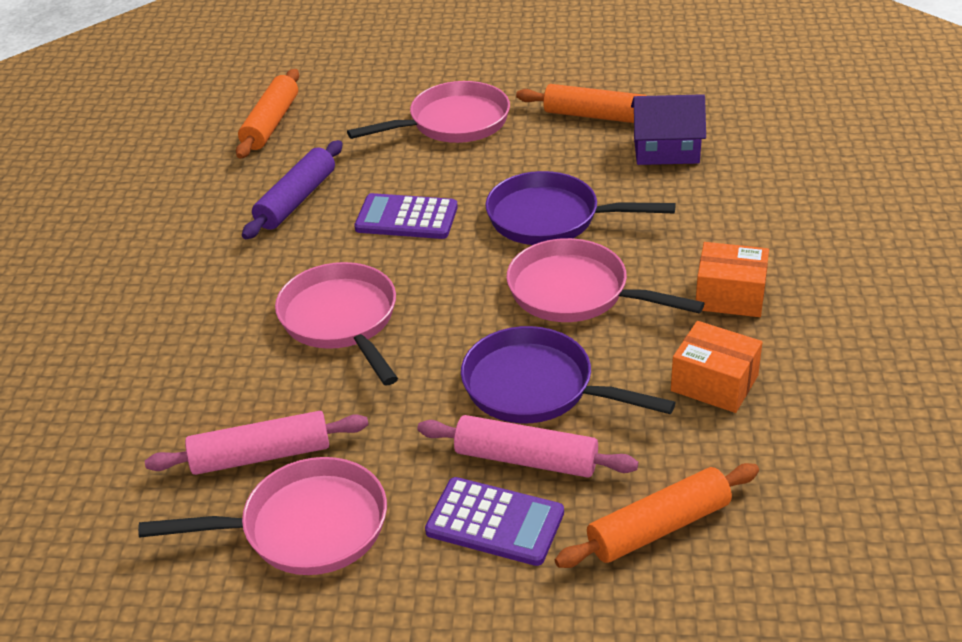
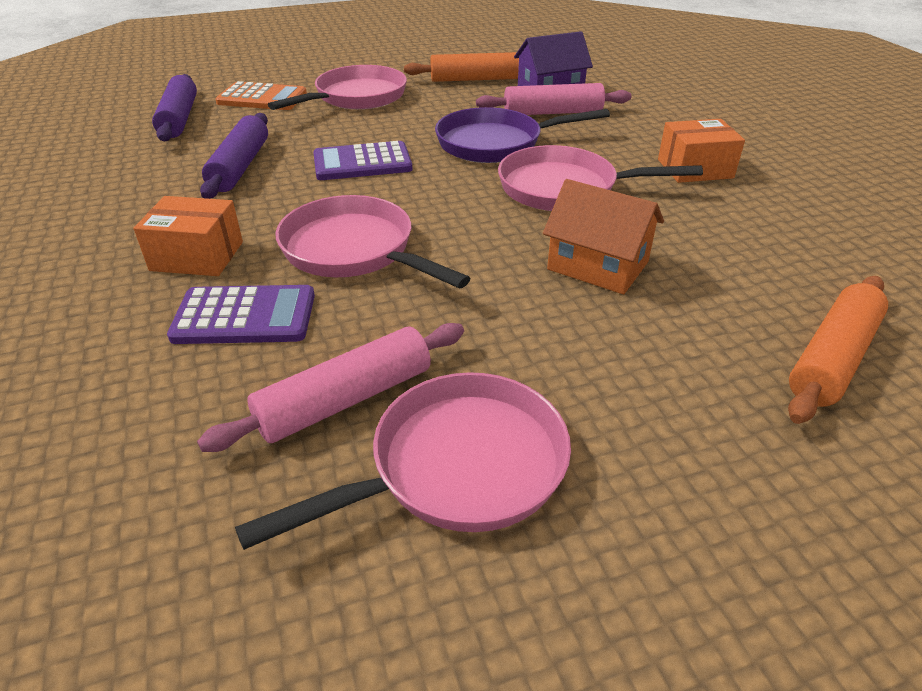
camera: 25 degrees left, 0 degrees up
orange rolling pin [236,69,299,159] -> purple rolling pin [152,74,197,141]
pink rolling pin [417,415,638,478] -> pink rolling pin moved to [476,83,632,115]
purple calculator [425,477,564,566] -> purple calculator moved to [167,285,315,344]
purple pan [461,326,676,423] -> orange house [543,179,664,294]
orange box [671,321,762,413] -> orange box moved to [134,196,243,276]
none -> orange calculator [215,81,307,110]

